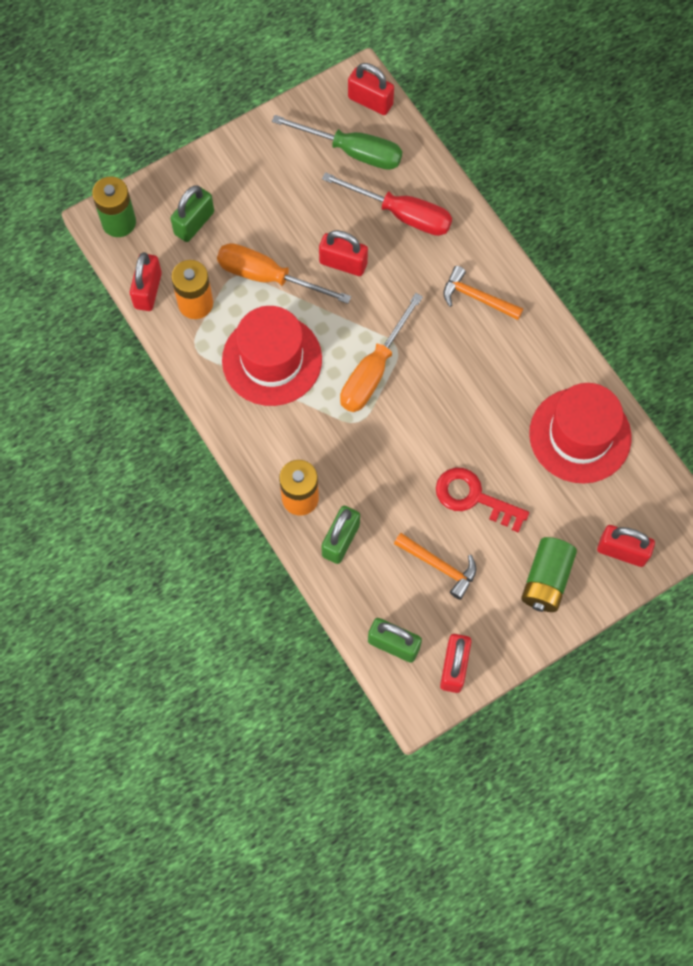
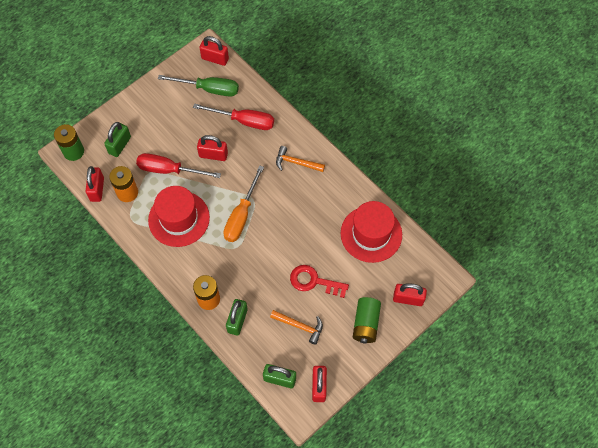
camera: 10 degrees left, 5 degrees down
orange screwdriver [217,243,351,304] -> red screwdriver [136,153,221,178]

